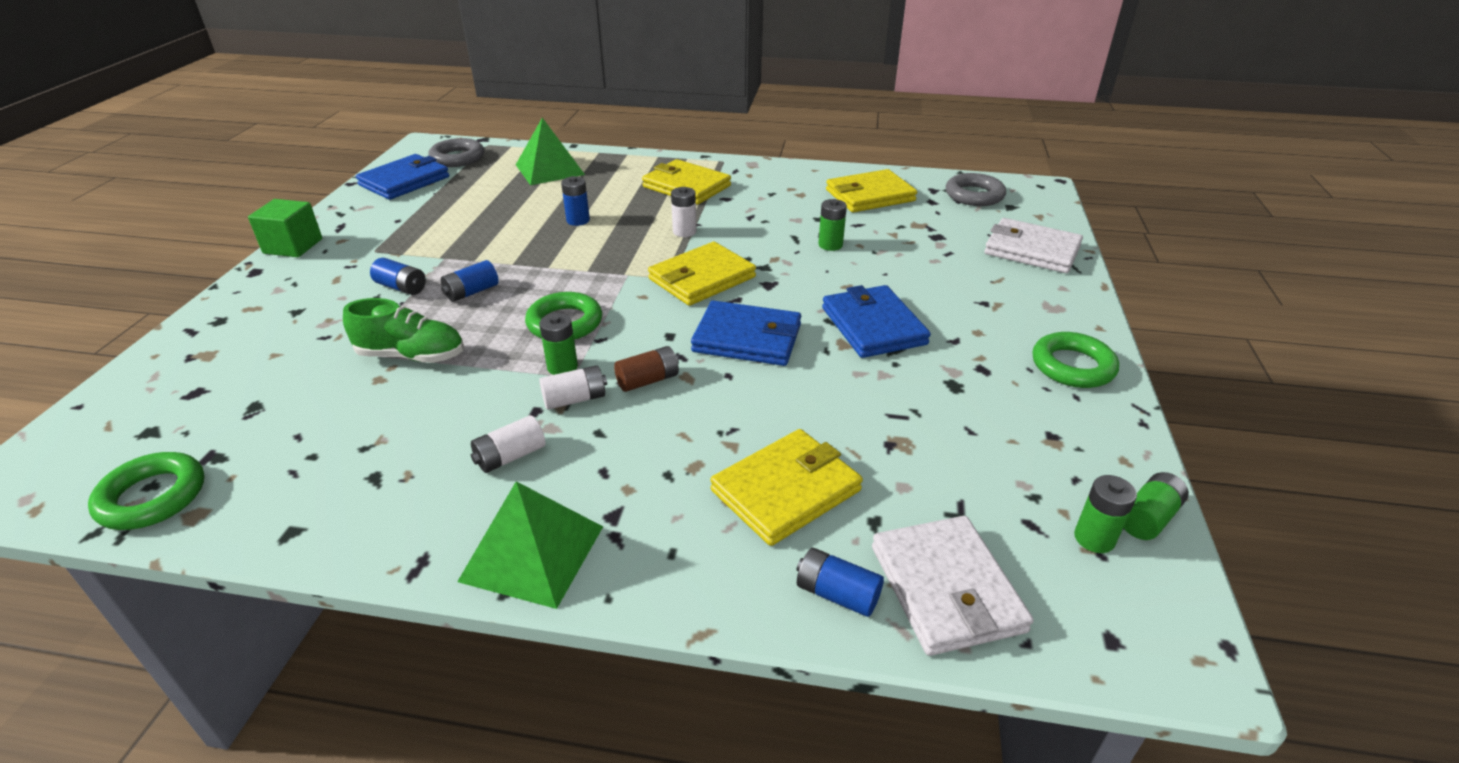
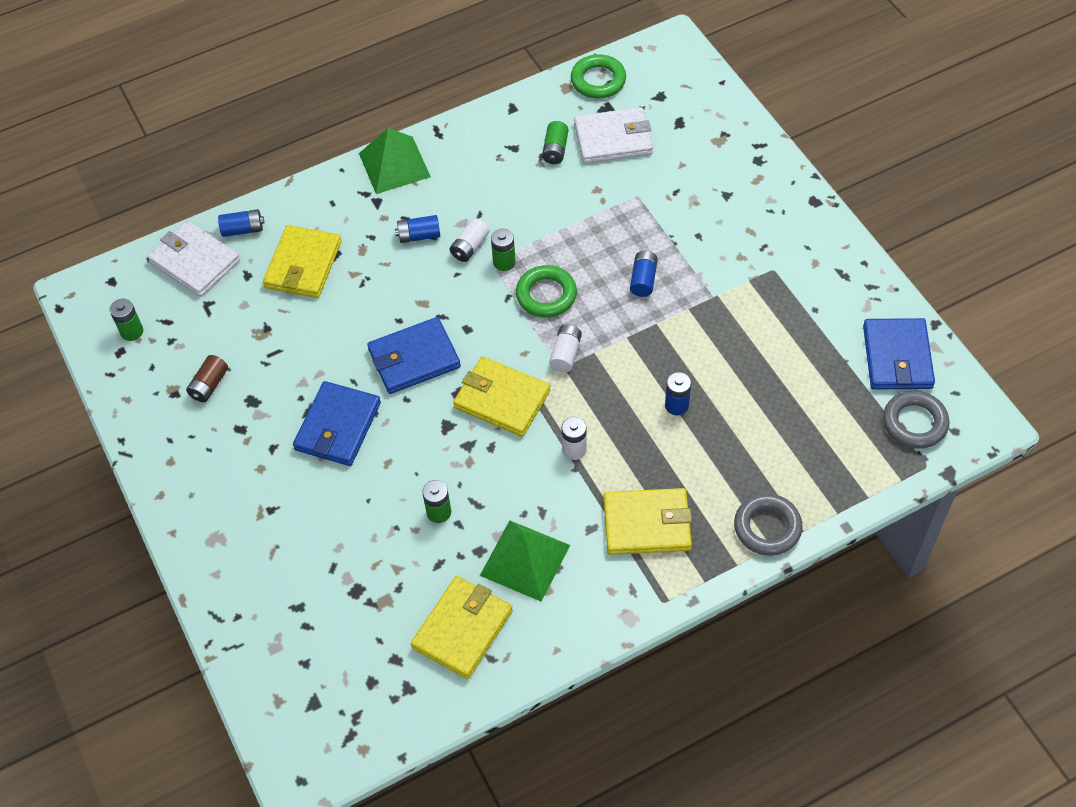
camera: 145 degrees right, 20 degrees up
green cube [248,199,322,257] -> none
green shoe [343,298,464,363] -> none
blue battery [370,258,426,295] -> blue battery moved to [395,215,440,243]
white battery [471,415,546,473] -> white battery moved to [549,325,582,372]
green pyramid [516,118,585,185] -> green pyramid moved to [480,520,570,602]
brown battery [614,346,679,392] -> brown battery moved to [186,355,228,402]
yellow wallet [648,242,756,306] -> yellow wallet turned 75 degrees counterclockwise [453,357,551,437]
blue wallet [822,285,931,358] -> blue wallet turned 75 degrees clockwise [293,381,381,466]
grey ring [946,173,1006,206] -> grey ring moved to [734,493,803,556]
white wallet [984,218,1083,273] -> white wallet moved to [574,107,653,164]
green ring [1033,332,1119,388] -> none
green battery [1124,472,1189,540] -> green battery moved to [542,121,568,164]

